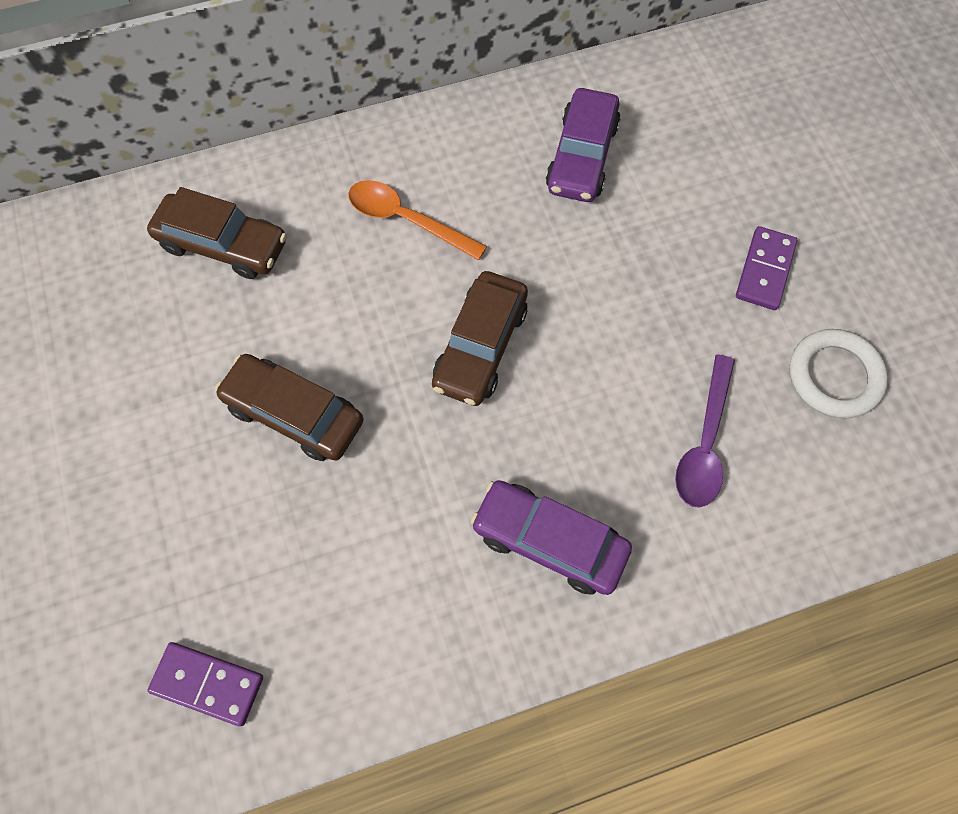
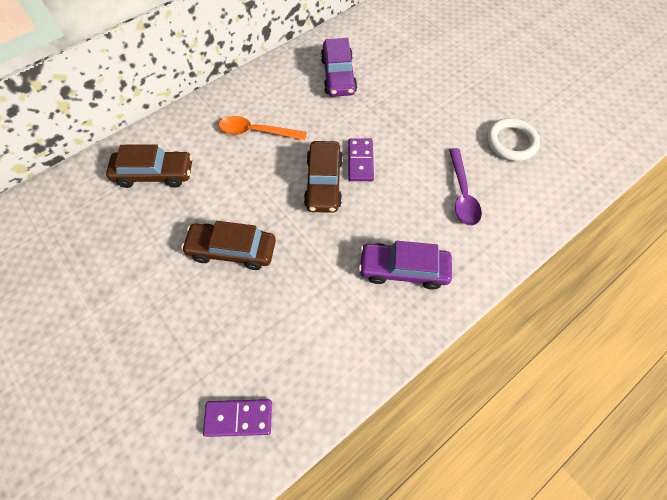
camera: 20 degrees left, 5 degrees down
purple domino [736,226,797,310] -> purple domino moved to [348,138,374,181]

